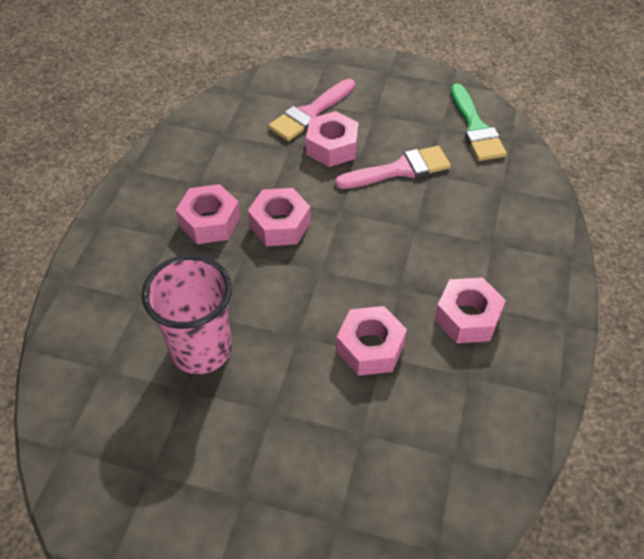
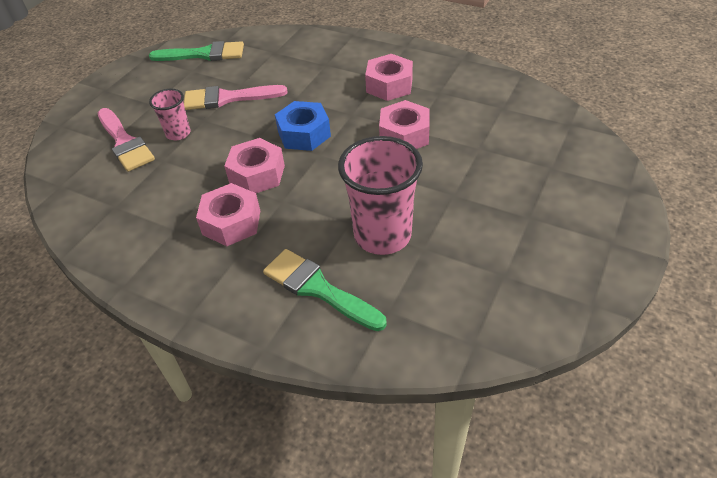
camera: 75 degrees left, 5 degrees down
pink nut [306,111,359,167] -> pink cup [149,89,190,140]
pink brush [335,146,451,189] -> pink brush turned 90 degrees counterclockwise [184,85,288,110]
none -> green brush [263,249,387,331]
none -> blue nut [275,101,331,151]

